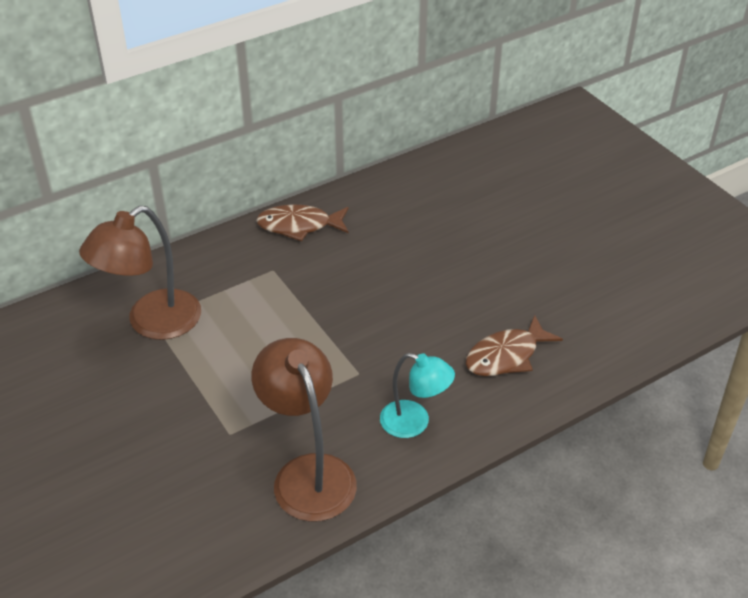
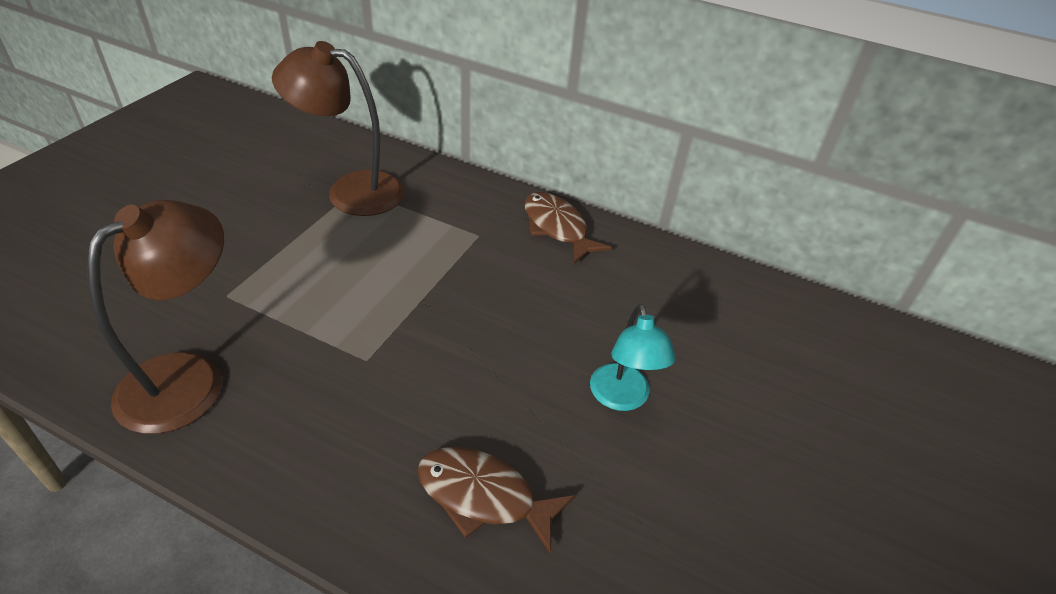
camera: 55 degrees right, 0 degrees up
turquoise lamp [380,353,455,438] -> turquoise lamp moved to [590,304,676,411]

